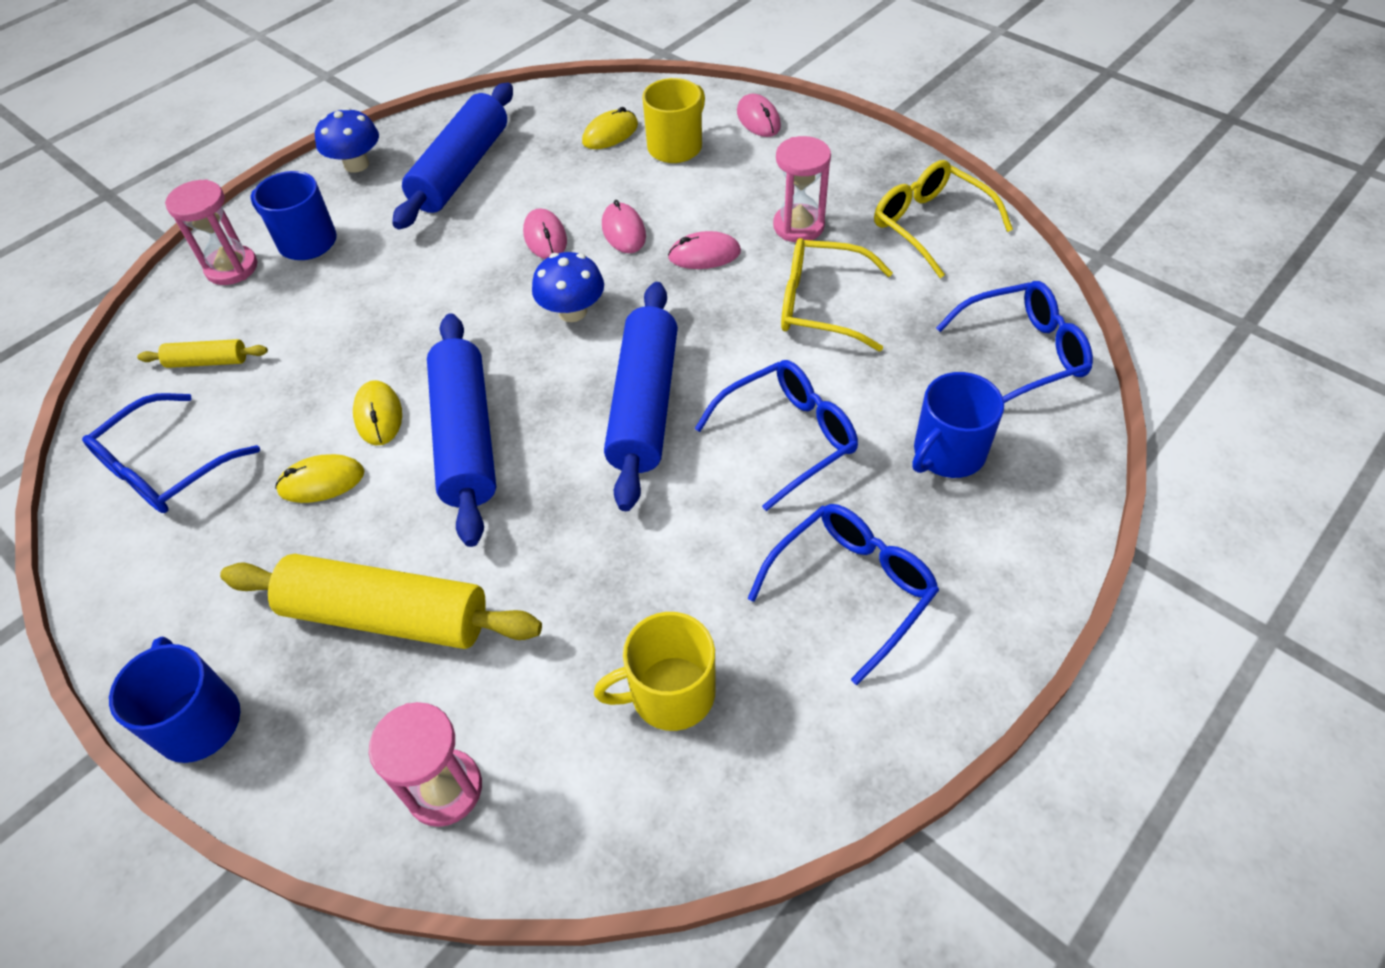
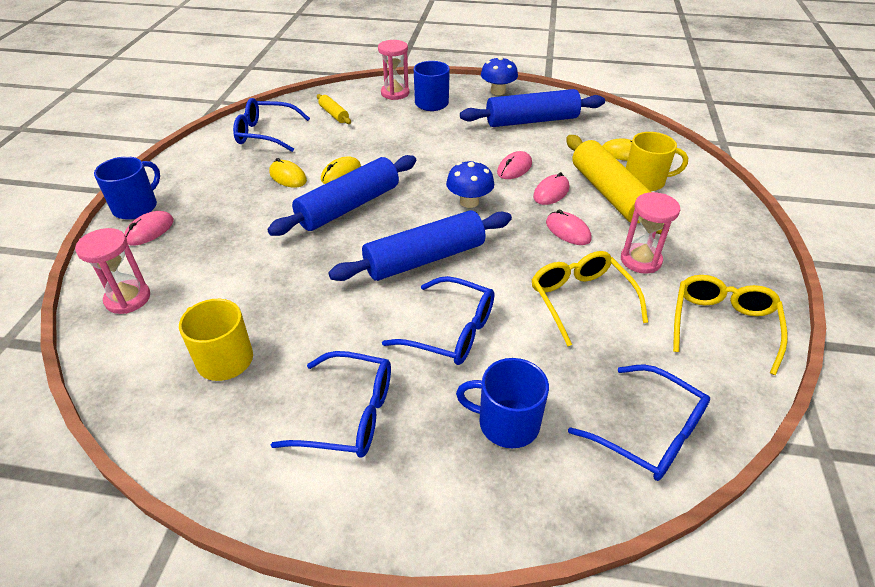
camera: 55 degrees right, 10 degrees down
yellow rolling pin [220,554,542,649] -> yellow rolling pin moved to [566,135,669,234]
pink mouse [737,94,781,137] -> pink mouse moved to [124,211,174,246]

